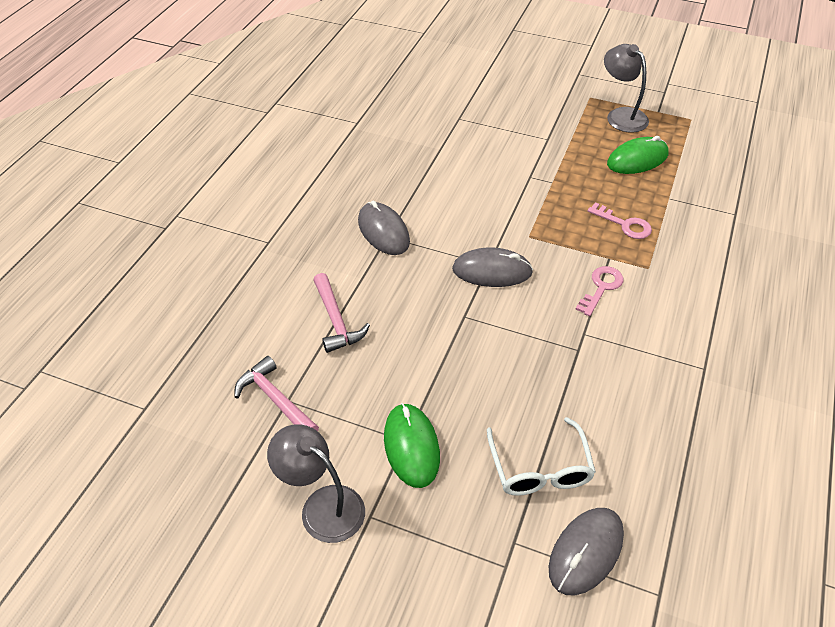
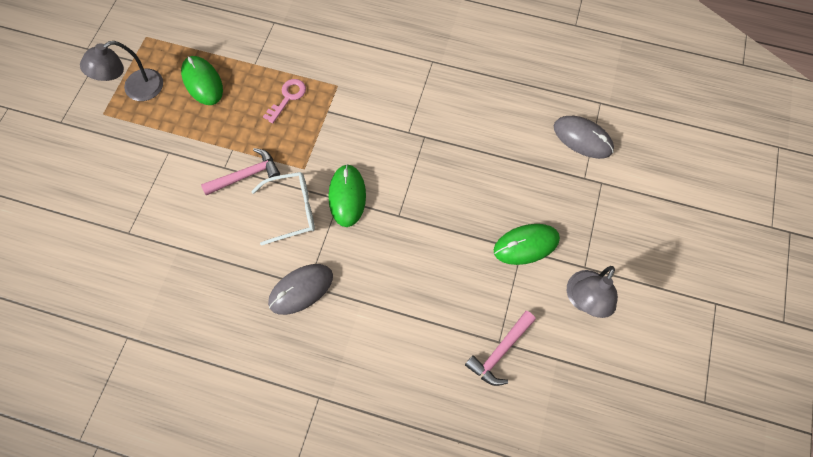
camera: 95 degrees left, 20 degrees up
pink hammer [314,273,370,353] -> pink hammer moved to [201,148,280,195]
grey mouse [452,248,533,287] -> green mouse [329,164,366,227]
white glasses [487,417,596,496] -> white glasses moved to [251,172,315,246]
pink key [575,266,624,316] -> none

